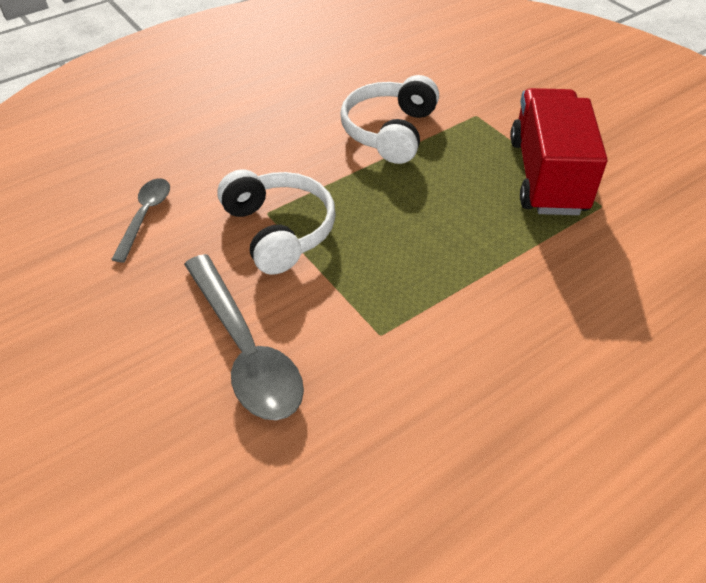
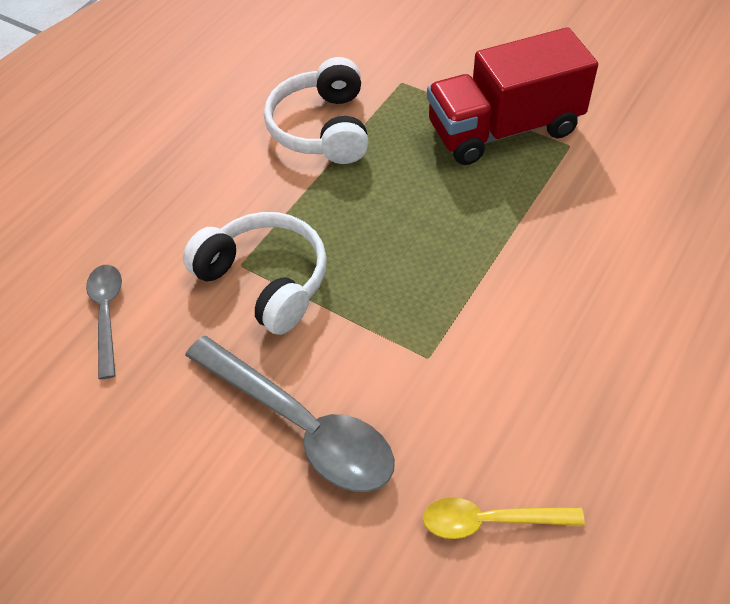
camera: 20 degrees left, 5 degrees up
red truck [510,88,608,215] -> red truck turned 90 degrees counterclockwise [427,27,598,165]
none -> yellow spoon [423,497,585,539]

